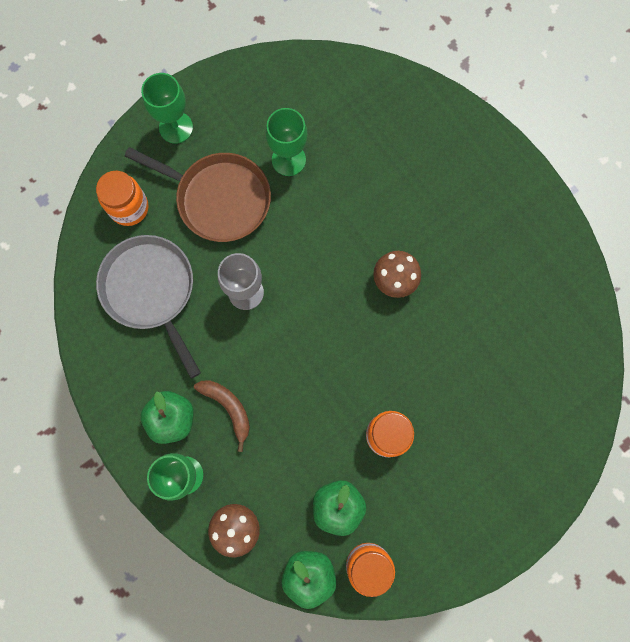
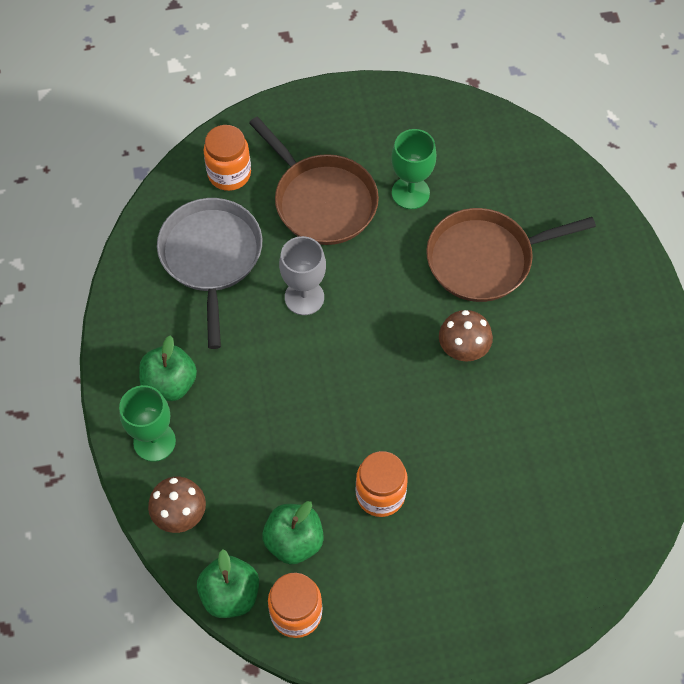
camera: 25 degrees right, 15 degrees down
green goblet [141,73,193,144] -> none
brown banana [194,380,250,452] -> none
none -> brown pan [426,208,596,302]

